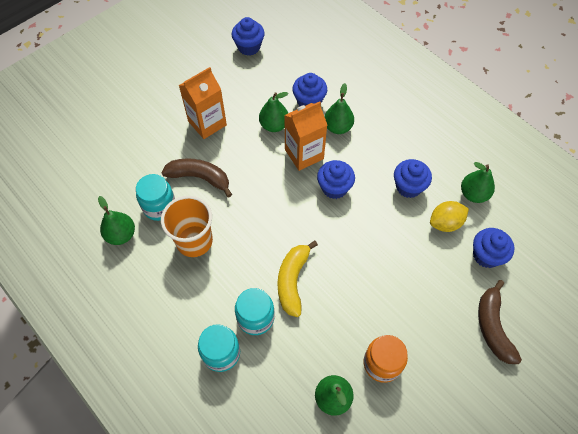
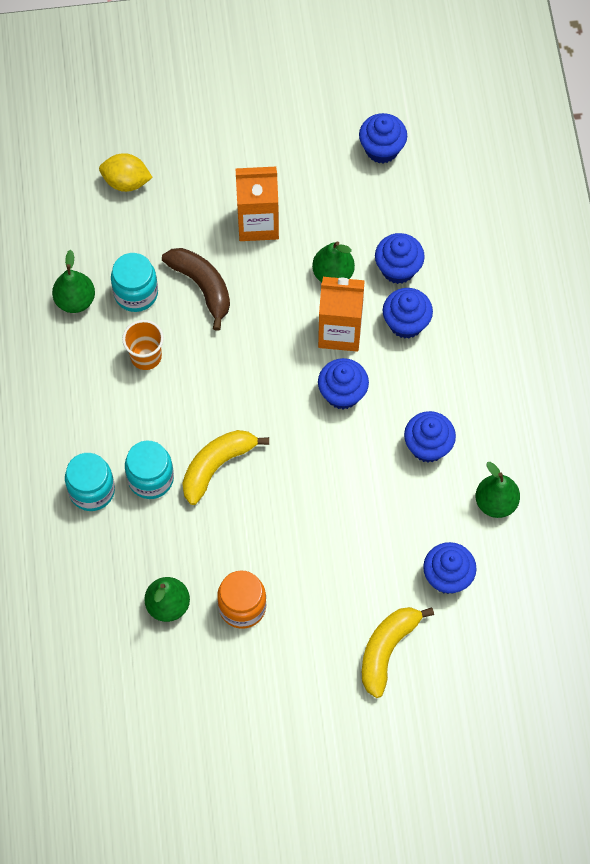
camera: 35 degrees right, 5 degrees up
orange cup [161,196,213,257] -> orange cup [122,320,164,370], size x0.66
green pear [324,83,354,134] -> blue cupcake [383,288,433,339]
yellow lemon [430,201,469,232] -> yellow lemon moved to [99,153,153,192]
brown banana [478,280,522,364] -> yellow banana [362,607,434,698]

